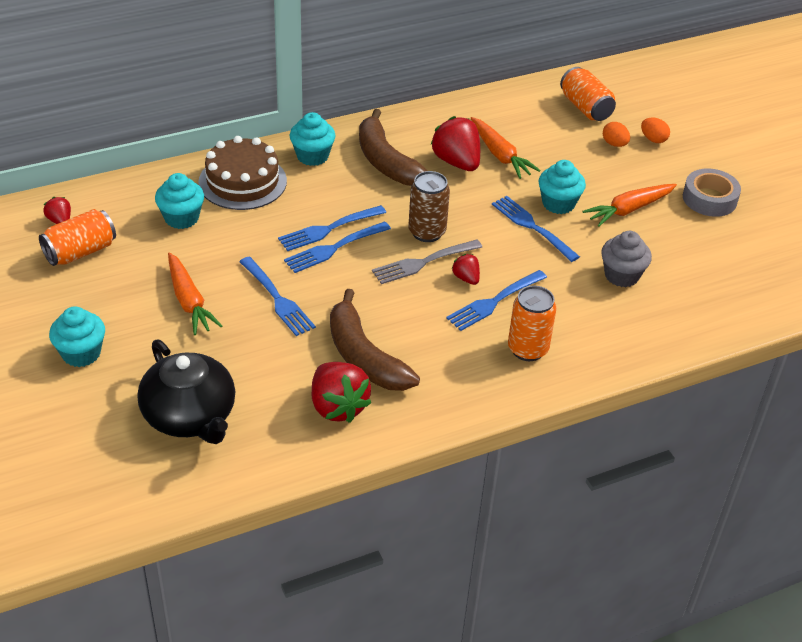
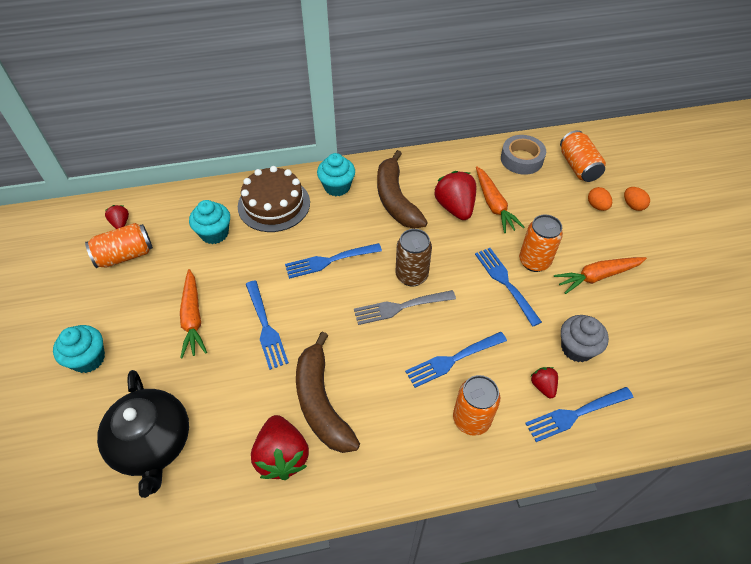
camera: 15 degrees right, 10 degrees up
blue fork [284,221,391,273] -> blue fork moved to [525,387,633,442]
red strawberry [452,254,480,285] -> red strawberry moved to [530,367,558,398]
turquoise cupcake [538,160,586,214] -> orange can [519,214,563,272]
grey tape [683,168,741,217] -> grey tape moved to [501,135,546,175]

